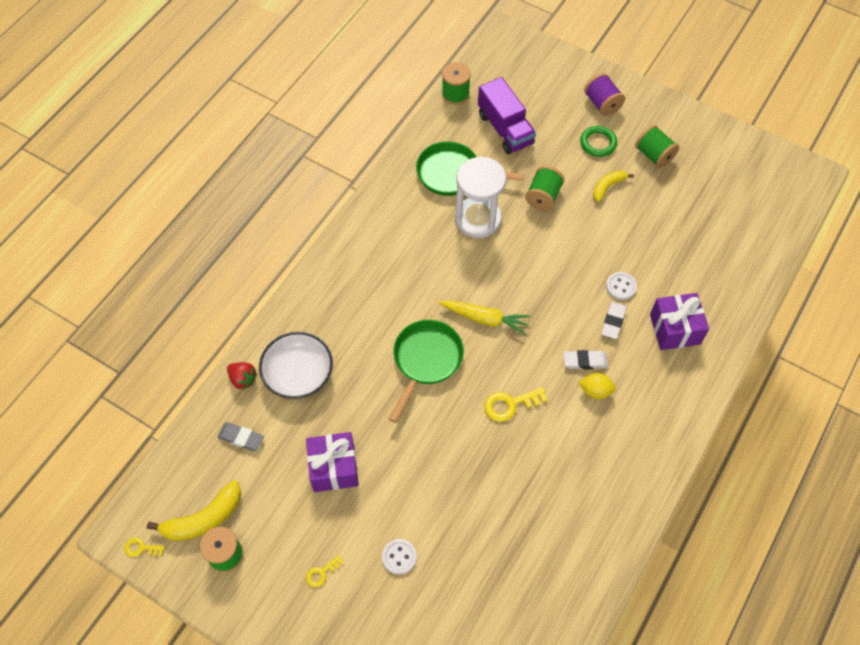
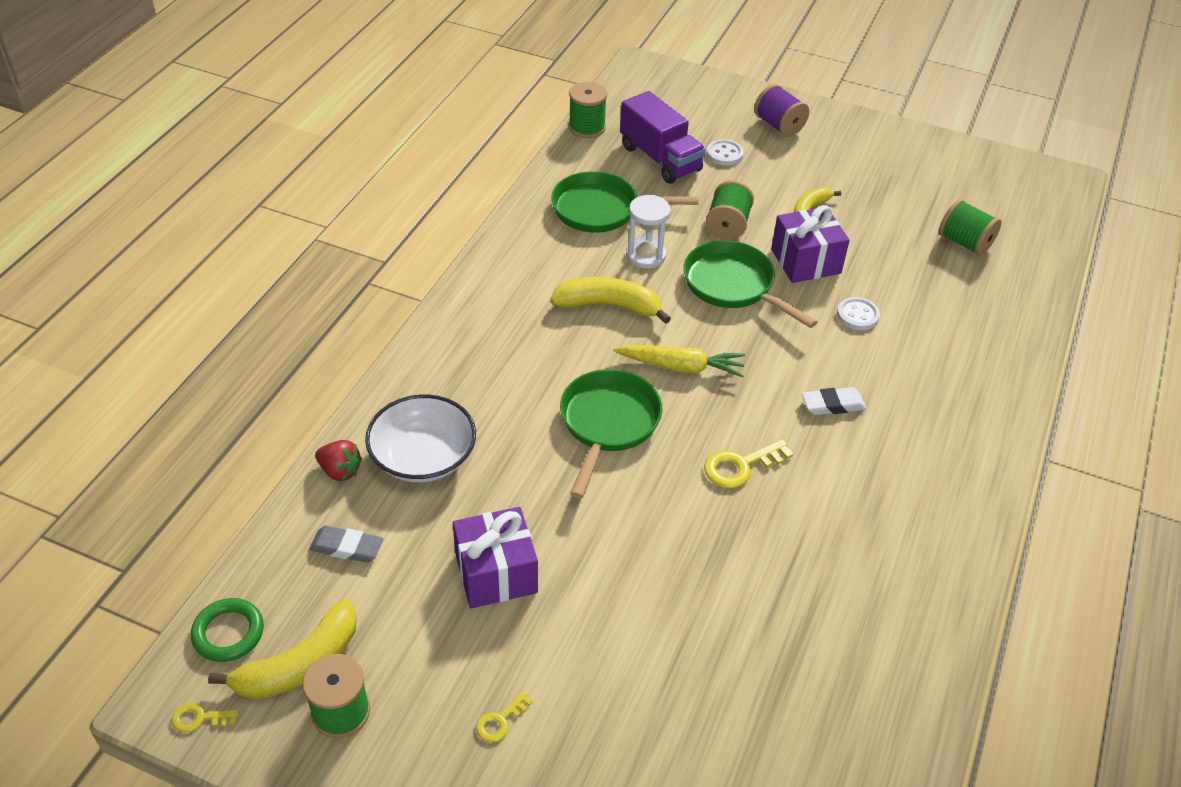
camera: 10 degrees left, 15 degrees down
white button [382,539,417,575] -> white button moved to [707,139,744,166]
white hourglass [455,157,506,238] -> white hourglass [626,195,671,269], size x0.62
yellow lemon [579,373,616,399] -> none
green ring [580,126,617,157] -> green ring moved to [191,598,264,662]
white eraser [601,302,627,339] -> none
green spool [635,125,679,168] -> green spool moved to [939,199,1002,256]
purple gift [650,293,709,350] -> purple gift moved to [771,205,850,283]
none -> yellow banana [550,277,671,324]
none -> green pan [683,240,818,328]

